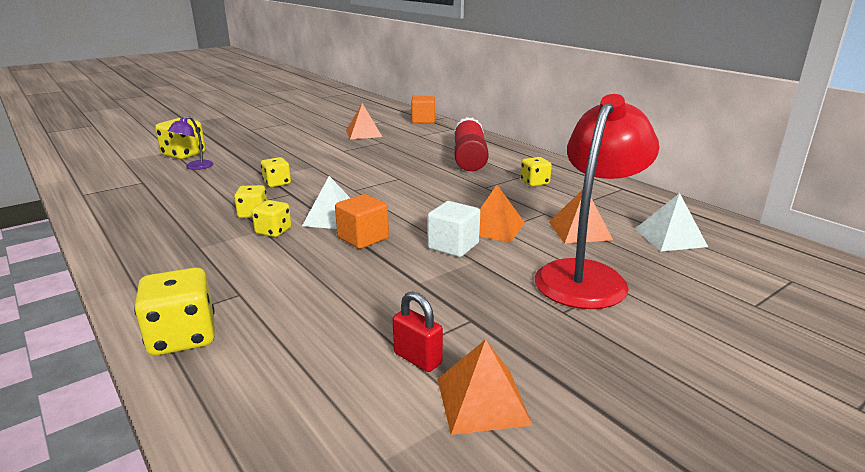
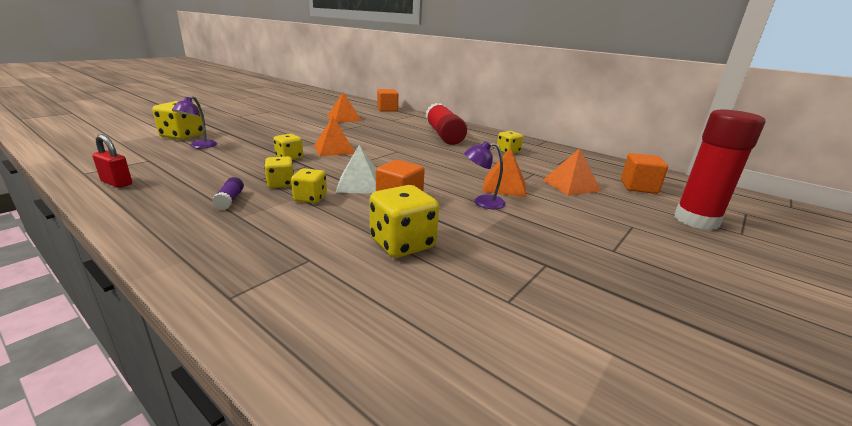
camera: 15 degrees left, 0 degrees up
yellow dice [134,267,215,356] -> yellow dice moved to [370,185,439,258]
red padlock [393,292,443,372] -> red padlock moved to [92,134,132,188]
white cube [427,201,480,257] -> purple lamp [464,141,506,209]
orange pyramid [437,339,533,435] -> orange pyramid moved to [314,117,355,156]
red lamp [535,94,659,309] -> none
white pyramid [635,193,708,251] -> orange cube [621,153,668,194]
none -> purple glue stick [212,177,244,210]
none -> red glue stick [674,110,765,230]

